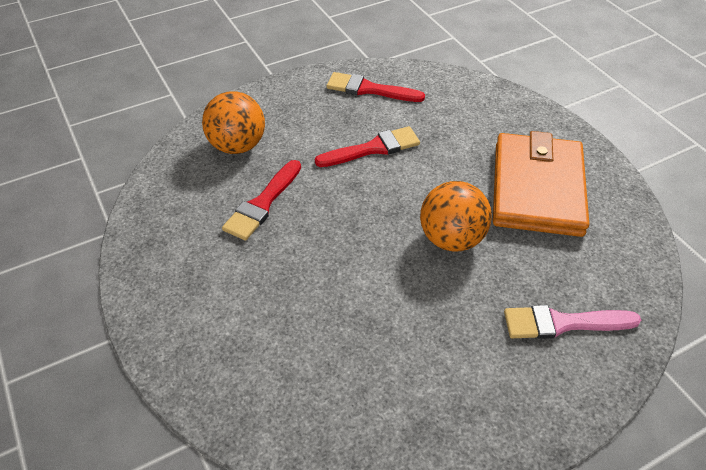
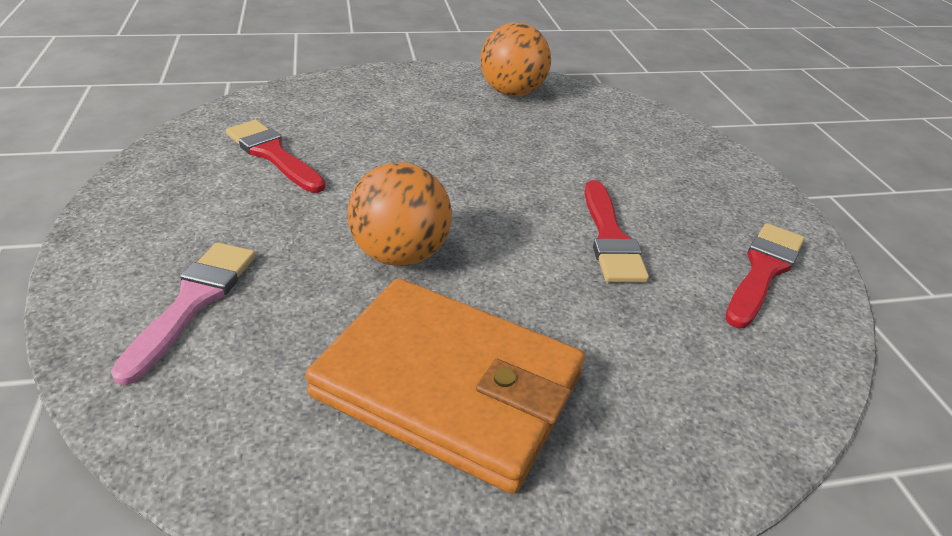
camera: 105 degrees right, 10 degrees down
orange ball [202,92,265,154] -> orange ball moved to [480,22,551,96]
red brush [222,160,301,241] -> red brush moved to [226,120,326,193]

